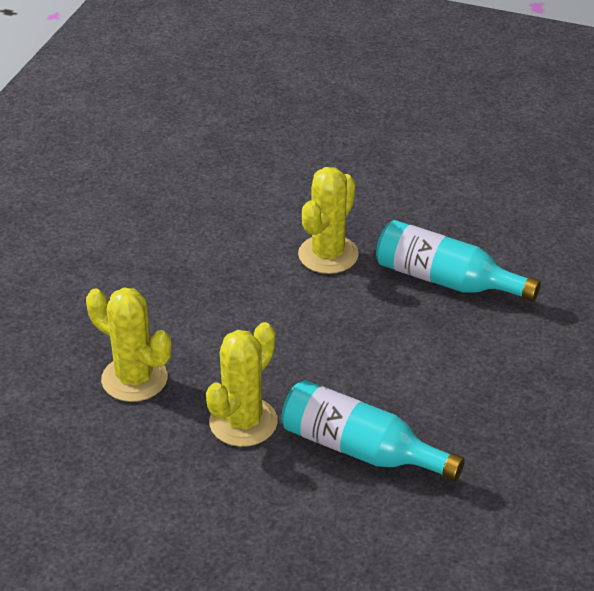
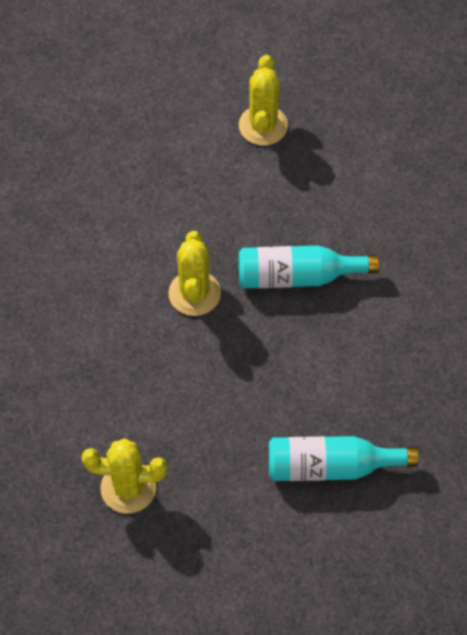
camera: 30 degrees left, 20 degrees up
yellow cactus [206,322,278,447] -> yellow cactus moved to [239,55,288,146]

